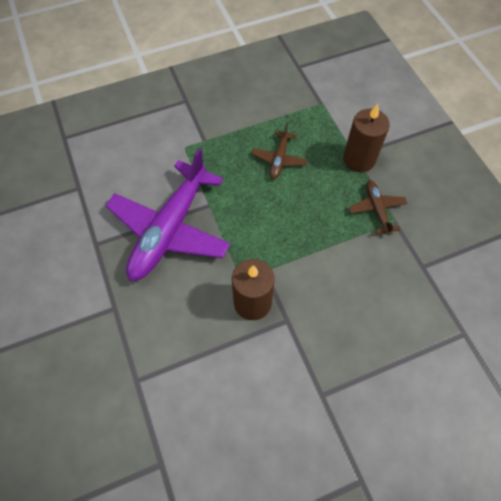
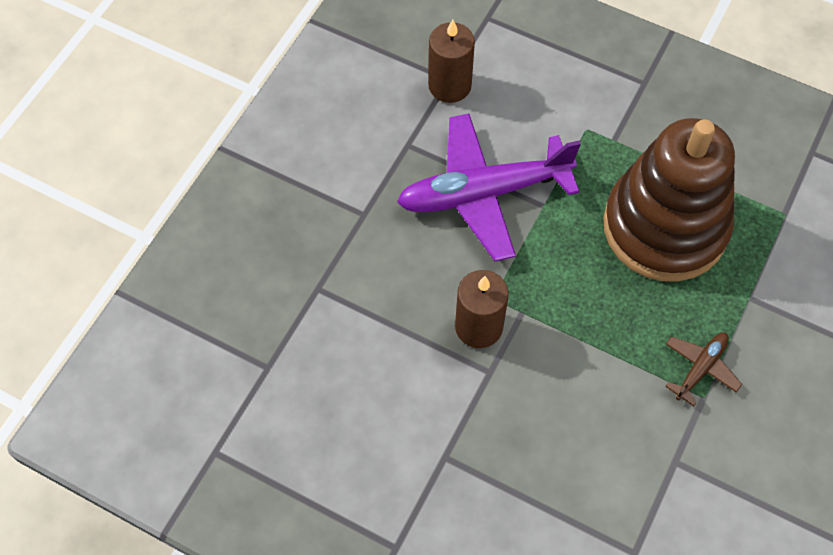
camera: 50 degrees right, 0 degrees up
brown plane [252,123,308,179] -> brown stacking toy [603,118,735,282]
brown candle [343,104,390,172] -> brown candle moved to [428,20,475,103]

